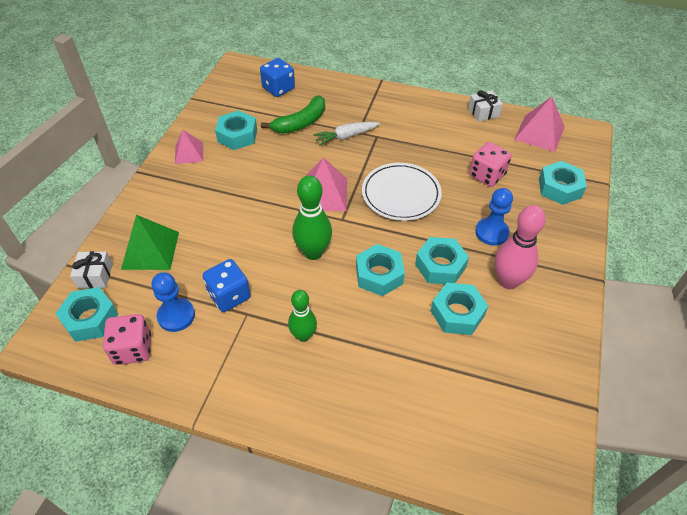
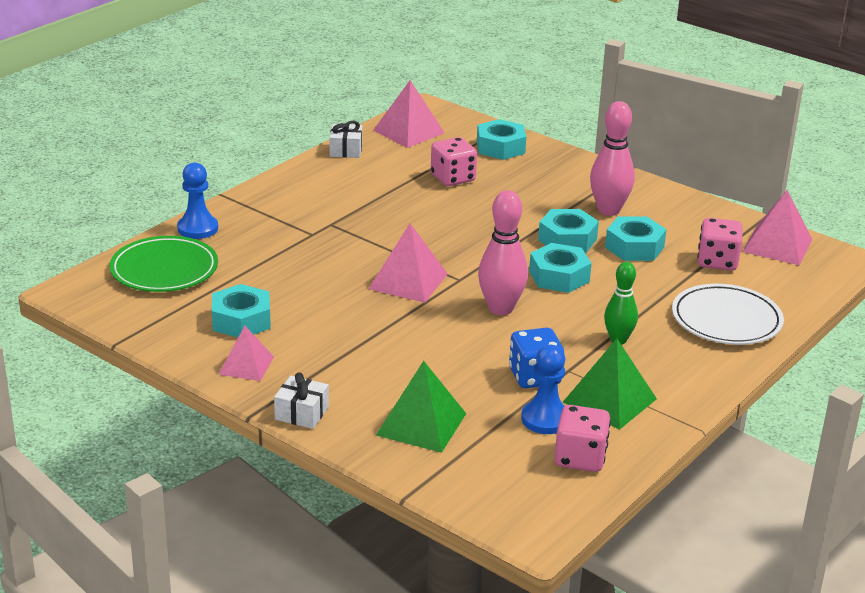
camera: 70 degrees left, 20 degrees down
turquoise nut [55,287,118,342] -> none
white gift [70,251,113,288] -> white gift moved to [274,372,329,429]
blue dice [260,58,295,97] -> green plate [109,236,218,292]
green banana [261,95,325,133] -> none
green bowling pin [292,175,332,260] -> pink bowling pin [478,190,528,315]
white carrot [313,122,380,146] -> none
white plate [362,163,442,221] -> white plate moved to [672,284,784,345]
blue pawn [475,188,513,246] -> blue pawn moved to [177,162,218,239]
none -> green pyramid [563,339,657,430]
none -> pink dice [698,218,743,271]
none -> pink pyramid [742,190,812,265]

